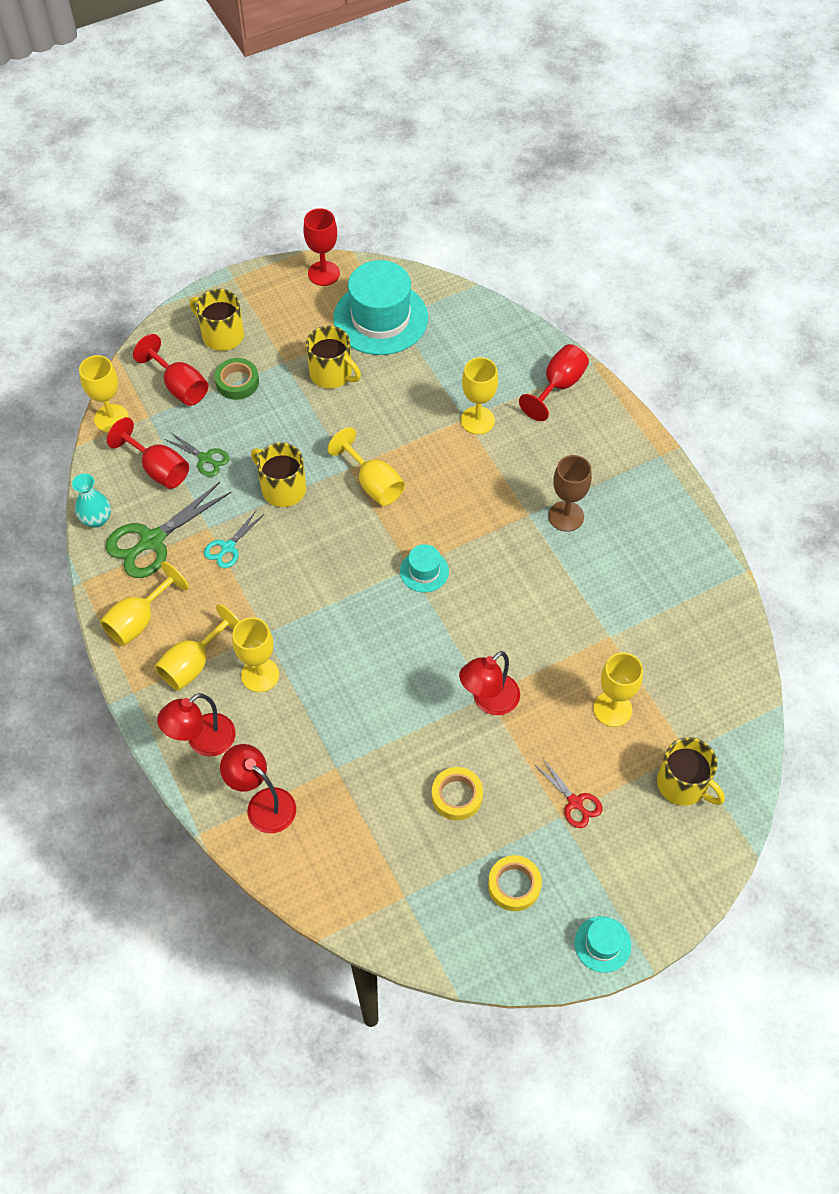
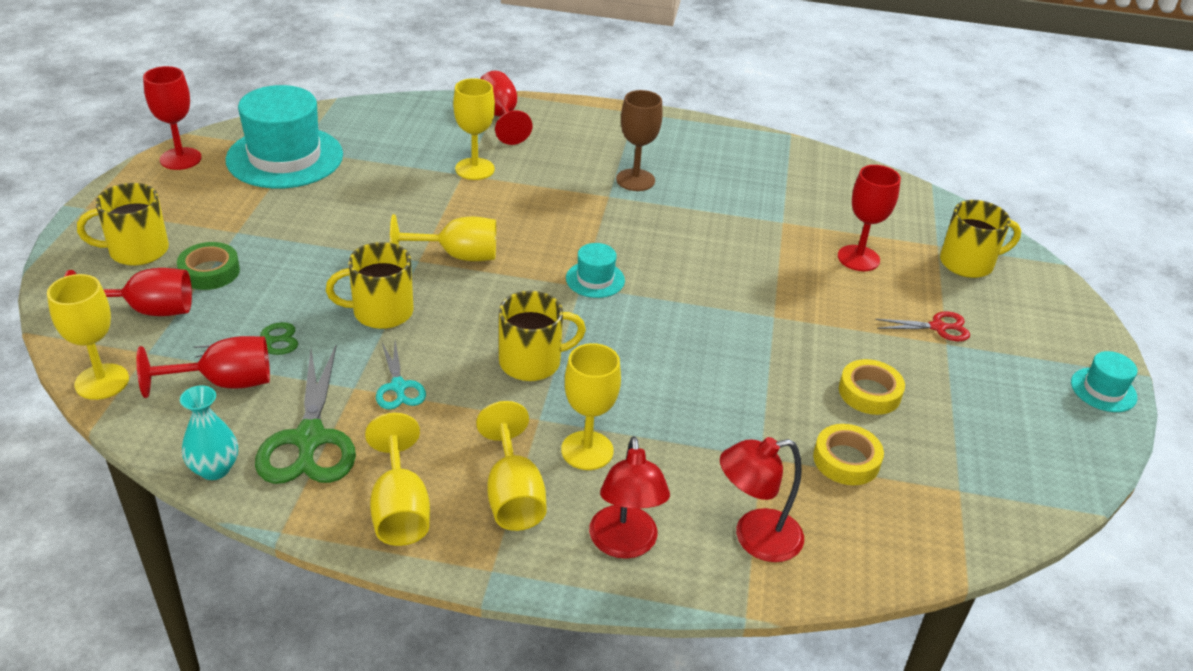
camera: 55 degrees left, 20 degrees down
yellow mug [306,326,361,389] -> yellow mug moved to [499,291,586,381]
red lamp [459,651,520,715] -> none
yellow tape [488,855,542,911] -> yellow tape moved to [813,424,884,485]
yellow goblet [594,652,643,727] -> red goblet [838,165,901,271]

